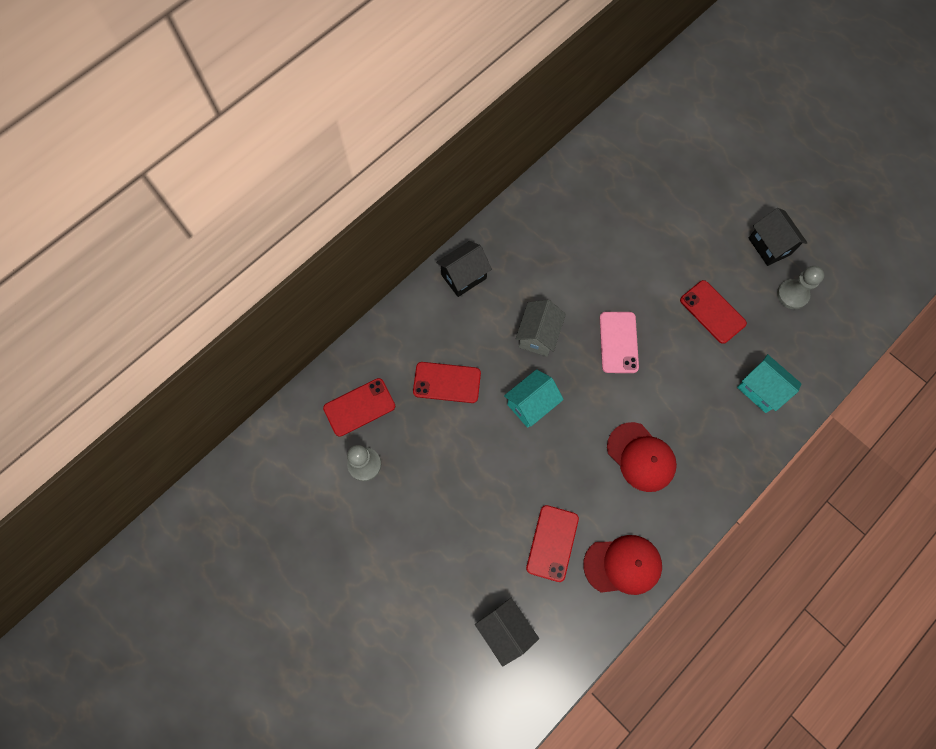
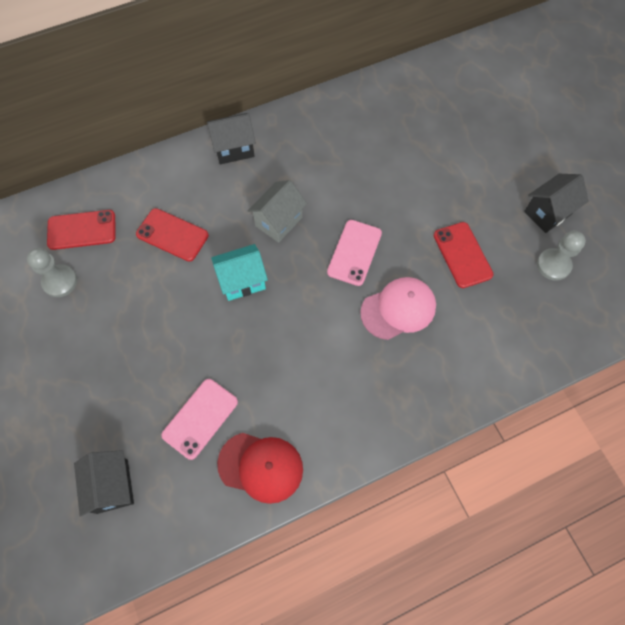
camera: 20 degrees right, 5 degrees down
red phone [526,505,579,582] -> pink phone [161,379,238,460]
red cap [607,422,677,492] -> none
turquoise house [737,354,801,413] -> none
black house [749,208,807,266] -> black house turned 60 degrees clockwise [524,174,589,233]
none -> pink cap [360,277,436,340]

